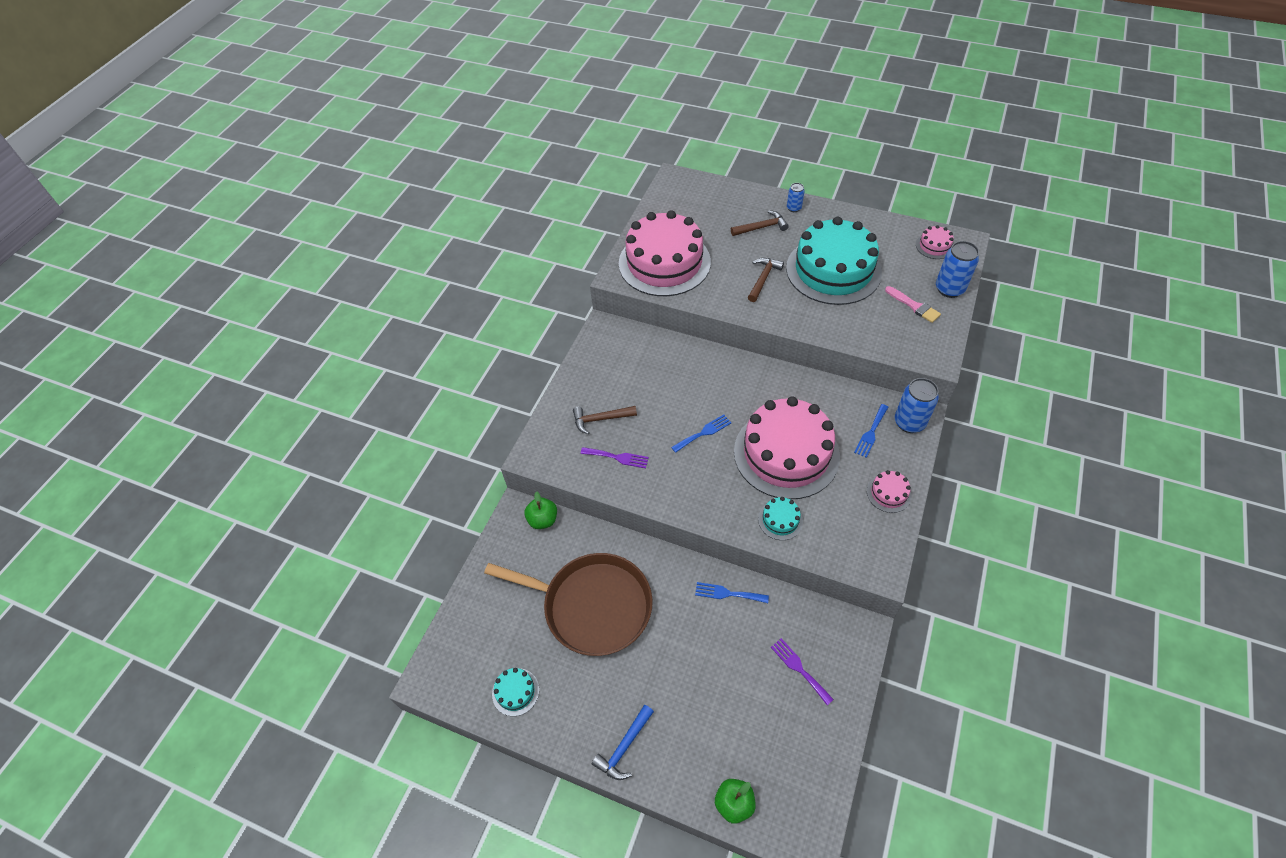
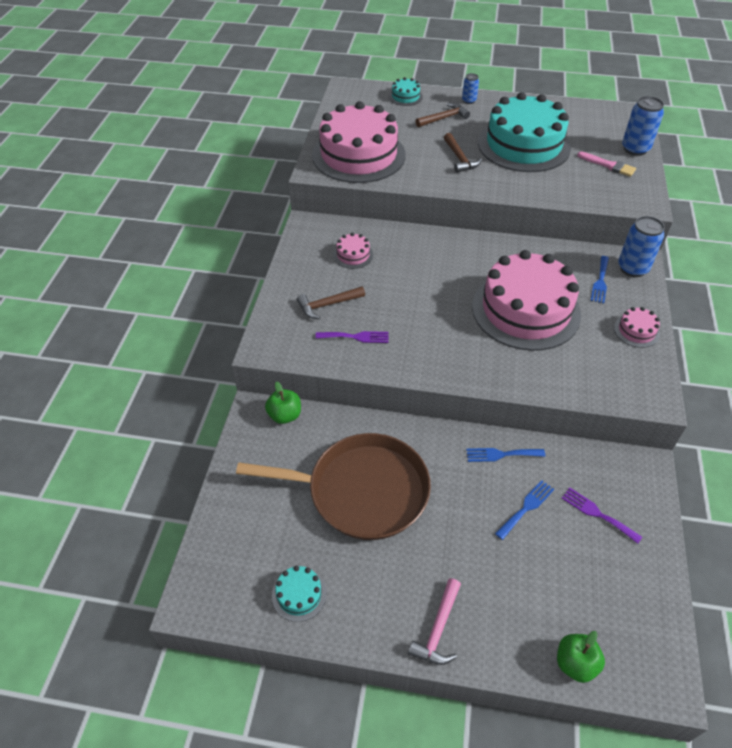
camera: 15 degrees left, 5 degrees down
blue hammer [592,705,654,780] -> pink hammer [408,578,461,665]
blue fork [671,414,731,453] -> blue fork moved to [495,480,554,540]
brown hammer [748,258,784,302] -> brown hammer turned 150 degrees clockwise [444,133,482,173]
turquoise cake [758,497,803,540] -> turquoise cake moved to [389,77,423,106]
pink cake [916,225,954,259] -> pink cake moved to [333,233,373,269]

